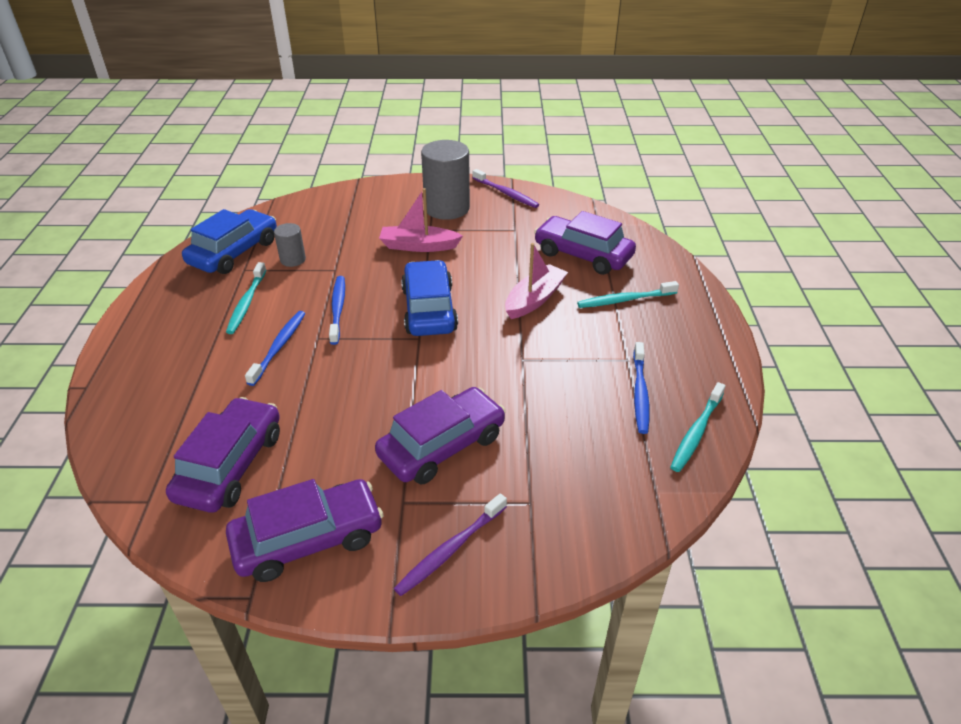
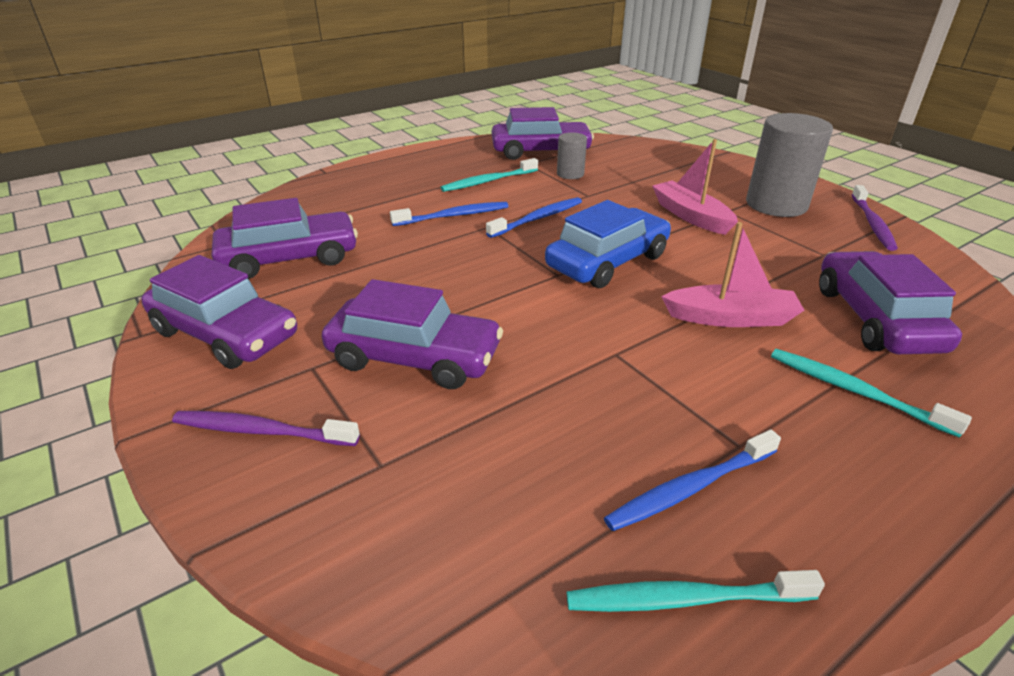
camera: 55 degrees right, 5 degrees down
blue car [182,209,277,274] -> purple car [492,107,594,160]

